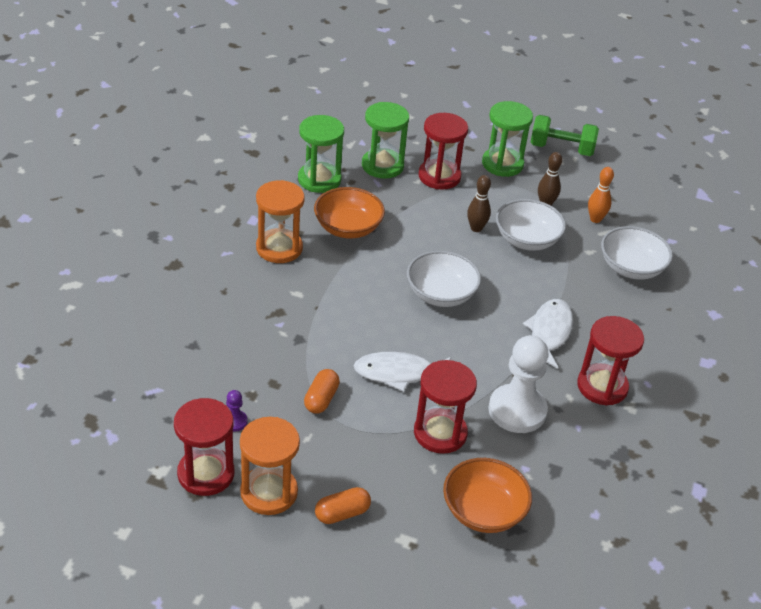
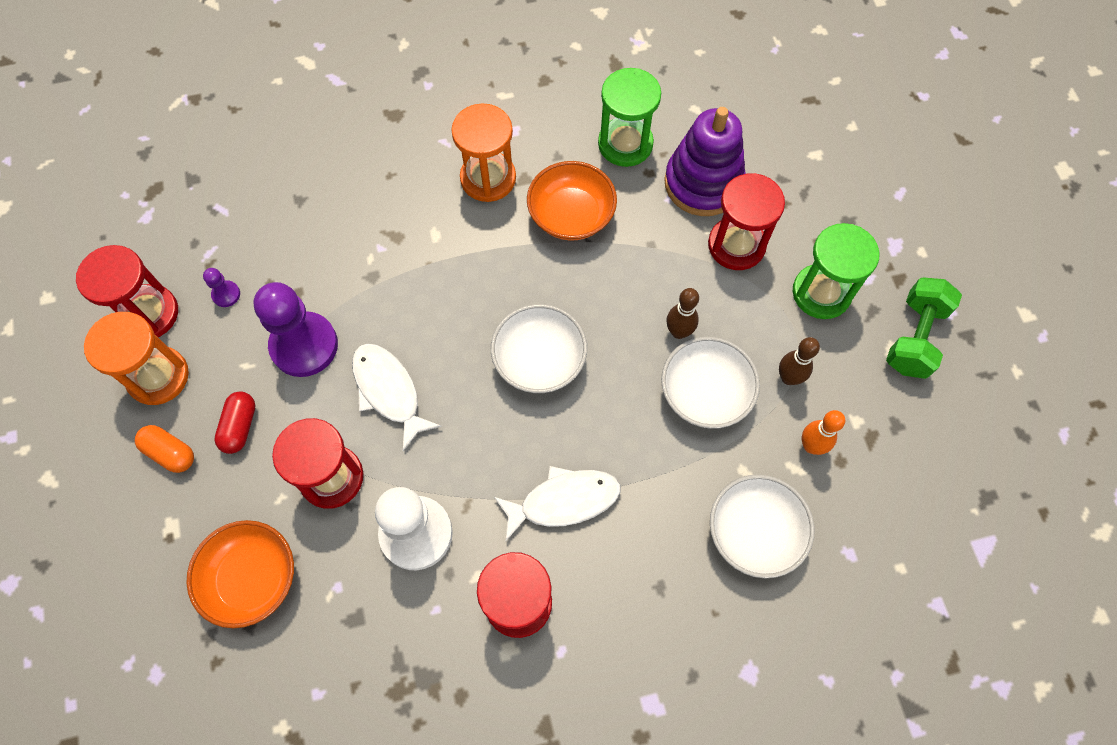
camera: 60 degrees right, 25 degrees up
orange capsule [304,369,340,414] -> purple pawn [254,282,338,377]
green hourglass [362,102,409,179] -> purple stacking toy [664,107,746,216]
green dumbbell [531,115,599,156] -> green dumbbell turned 45 degrees clockwise [886,277,962,379]
none -> red capsule [214,392,255,454]

